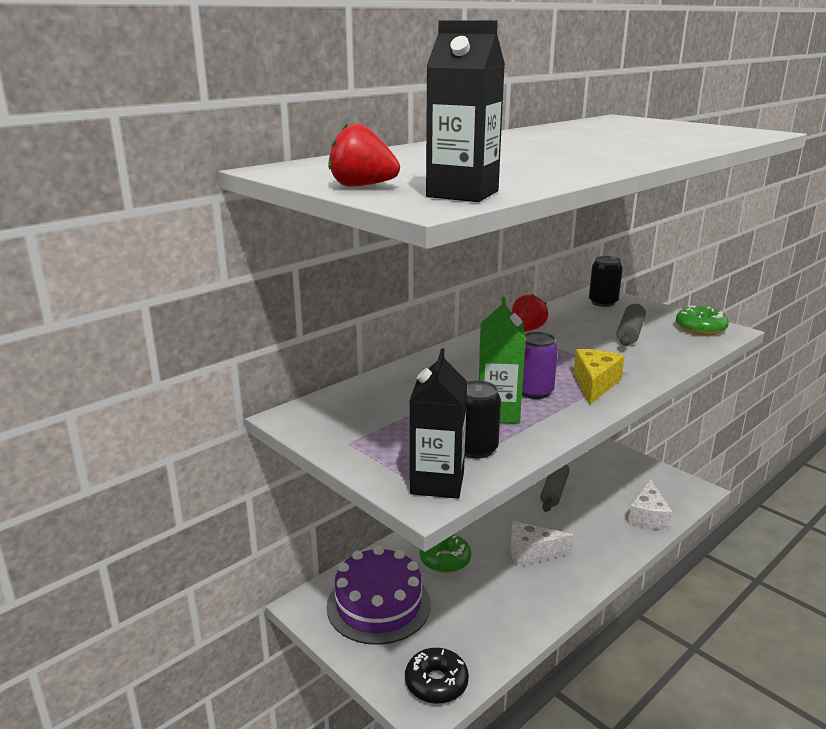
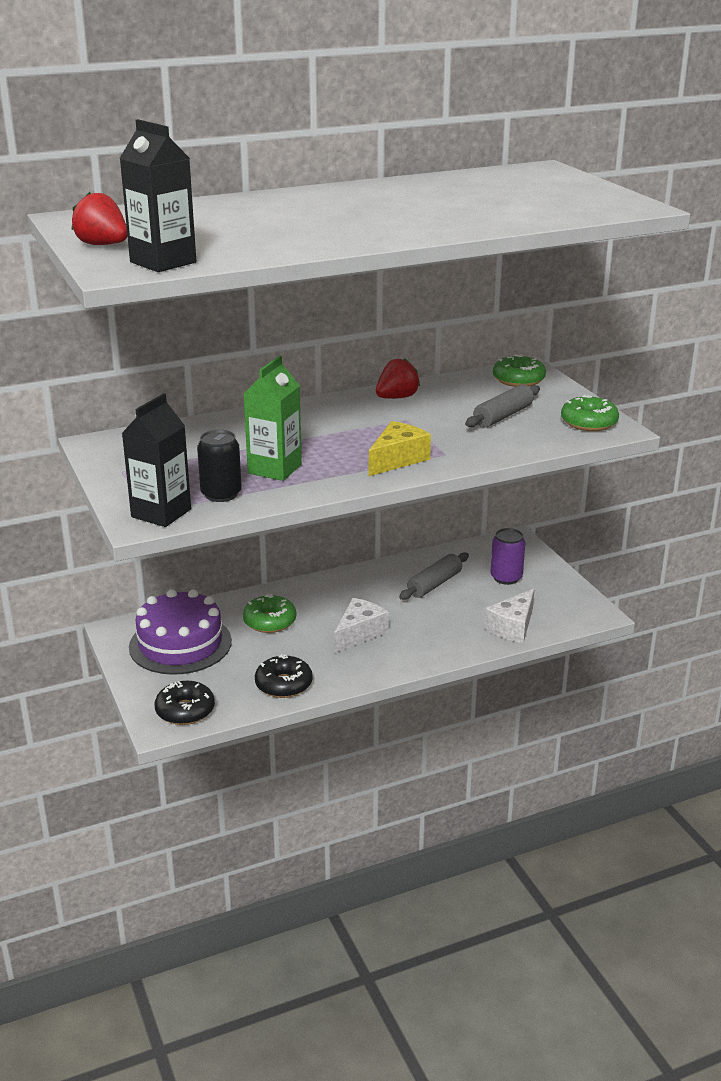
camera: 20 degrees right, 5 degrees up
white cheese [510,521,574,567] -> white cheese turned 105 degrees clockwise [334,598,389,653]
purple can [522,332,558,399] -> purple can moved to [491,528,525,585]
black can [589,256,623,307] -> green donut [493,354,546,387]
none -> black donut [255,654,313,698]

